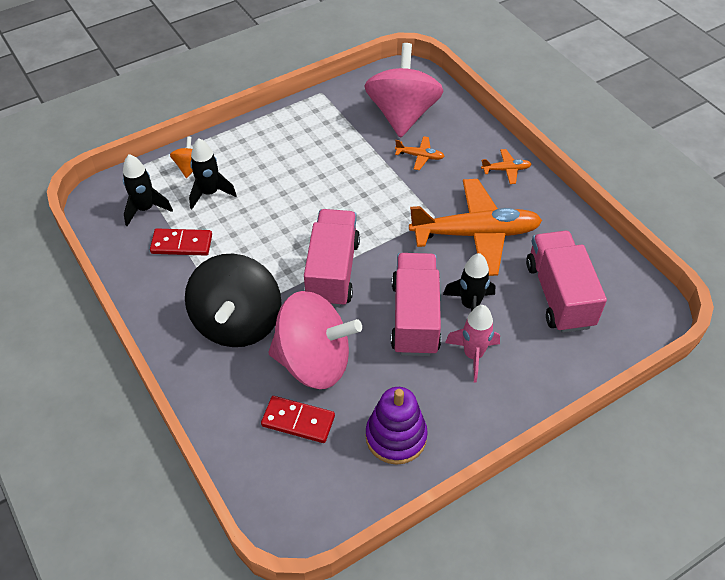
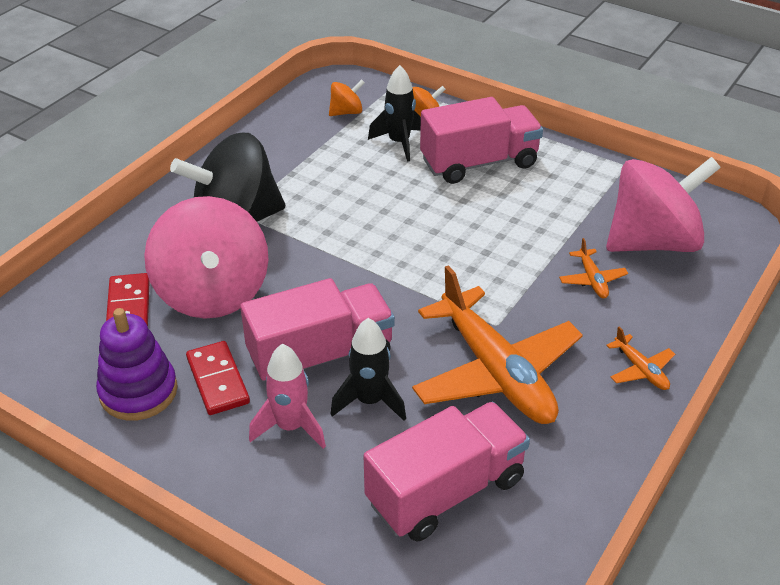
camera: 65 degrees right, 10 degrees down
black rocket [123,154,173,227] -> orange spinning top [329,79,365,116]
red domino [150,229,212,256] -> red domino moved to [186,341,250,415]
pink truck [304,209,360,307] -> pink truck moved to [420,97,543,184]

